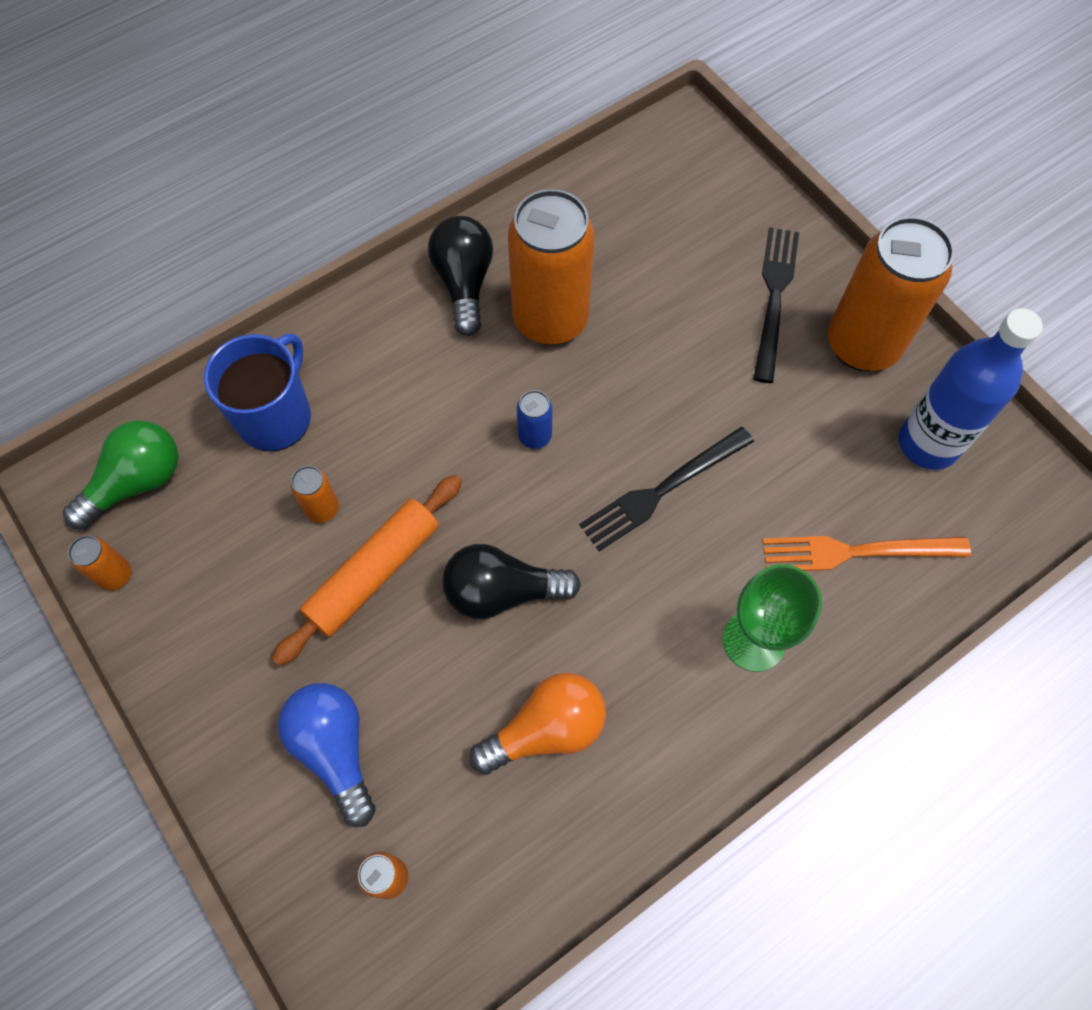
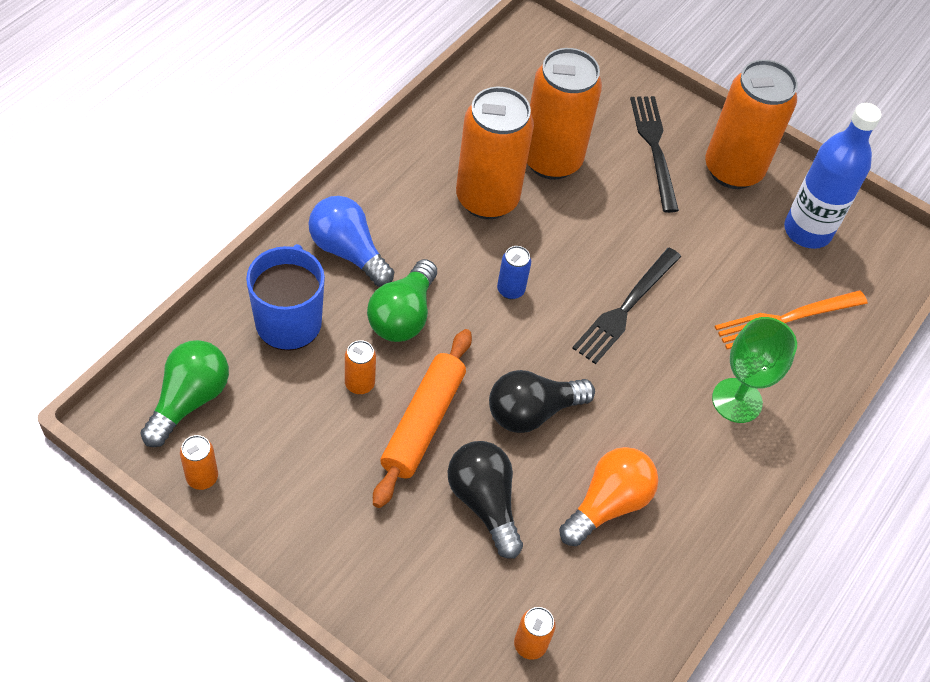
camera: 25 degrees left, 10 degrees down
blue light bulb [278,683,376,827] -> blue light bulb moved to [309,196,394,287]
black light bulb [428,216,493,336] -> black light bulb moved to [448,441,523,559]
none -> green light bulb [367,259,437,342]
none -> orange can [527,48,602,179]

